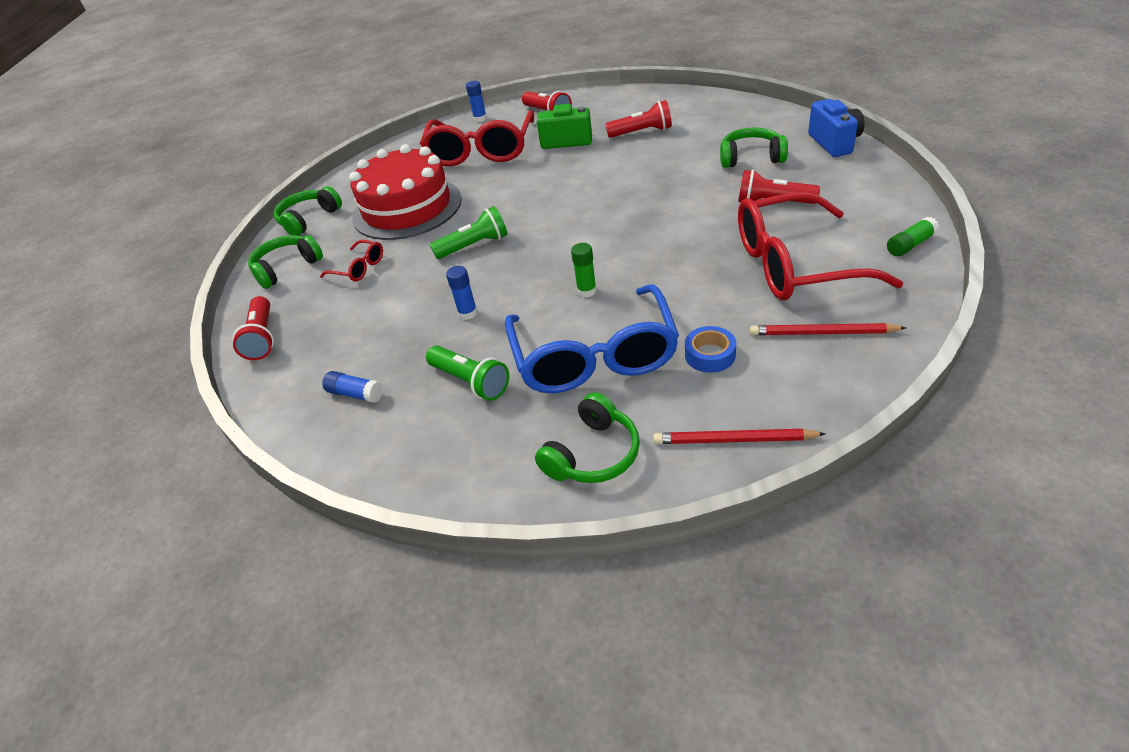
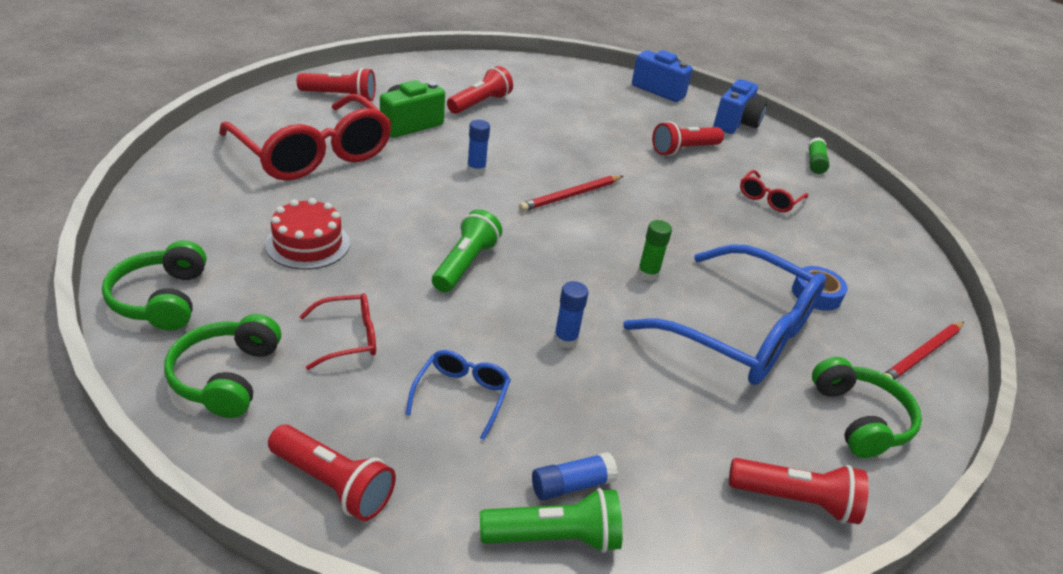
camera: 55 degrees left, 5 degrees down
red cake [349,144,462,240] -> red cake [265,198,350,270], size x0.52
green flashlight [426,346,509,401] -> green flashlight moved to [480,488,623,553]
blue glue stick [466,81,487,122] -> blue glue stick moved to [467,120,490,175]
green headphones [720,127,788,168] -> none
red glasses [738,192,903,300] -> red glasses [740,170,808,212], size x0.44
red pencil [750,323,906,335] -> red pencil moved to [519,175,623,212]
none -> blue glasses [405,350,511,440]
none -> blue camera [714,79,767,134]
none -> red flashlight [729,458,869,524]

